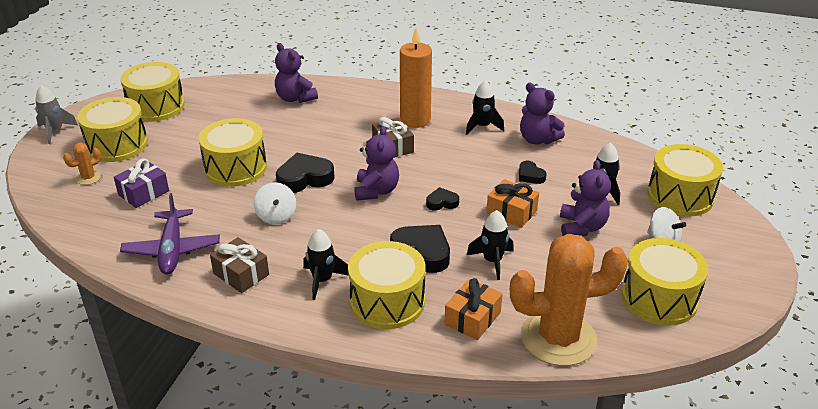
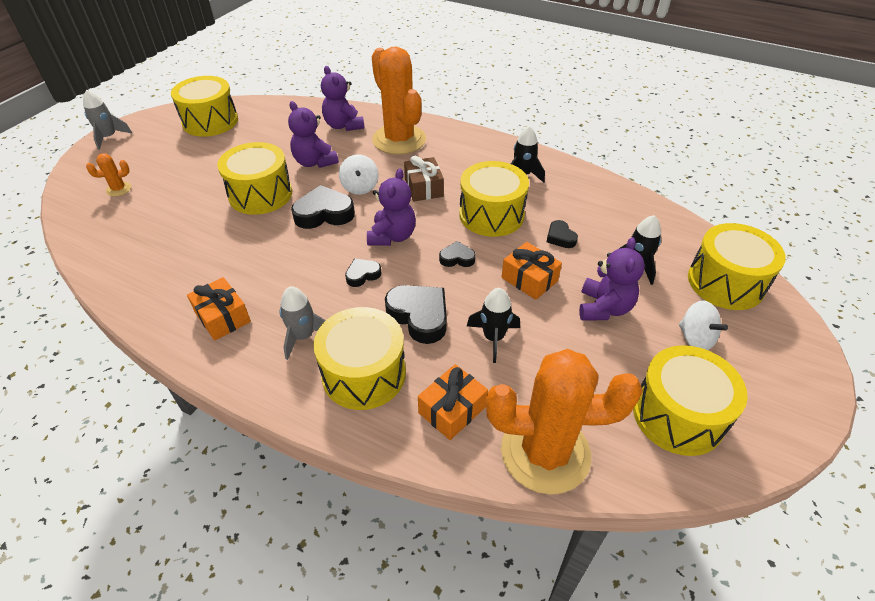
camera: 10 degrees right, 10 degrees up
yellow drum [77,97,148,162] -> yellow drum moved to [459,161,529,237]
purple gift [114,158,169,208] -> none
purple plane [120,193,220,274] -> none
brown gift [210,237,269,293] -> orange gift [187,277,251,340]
white spinning top [254,182,296,225] -> white spinning top moved to [339,154,379,195]
black rocket [303,229,349,300] -> grey rocket [280,286,326,360]
orange candle [400,28,432,128] -> none
purple teddy bear [520,83,565,144] -> purple teddy bear moved to [288,101,339,168]
none -> black heart [345,258,381,287]
none -> orange cactus [372,46,426,155]

